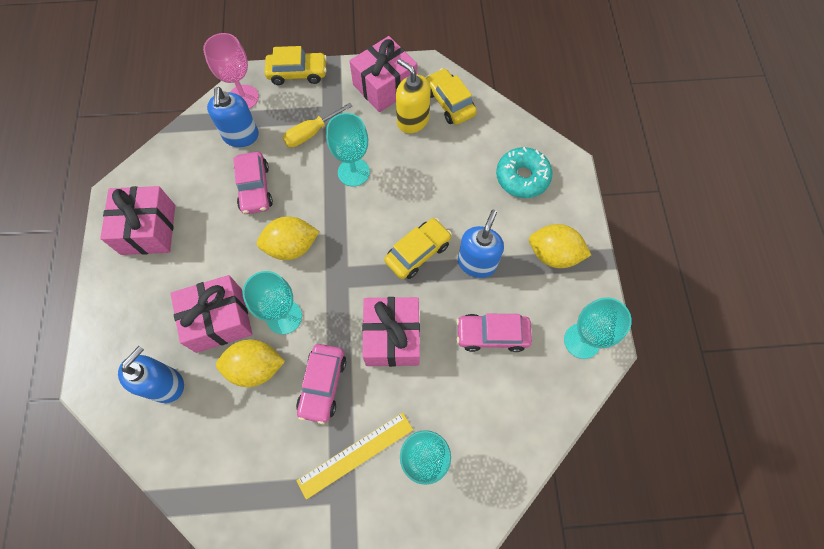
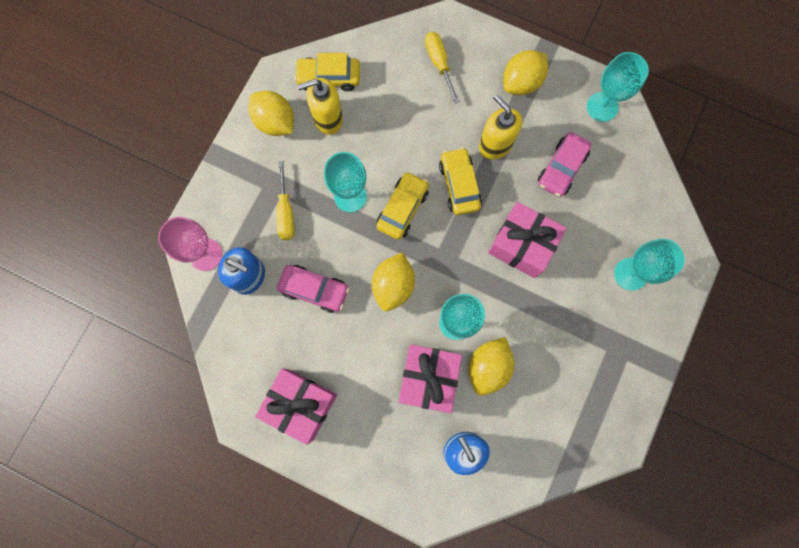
camera: 60 degrees left, 10 degrees up
yellow car [265,46,327,85] -> yellow car moved to [376,172,429,240]
pink car [296,344,346,424] -> none
yellow ruler [296,412,413,500] -> none
pink gift [350,36,417,112] -> yellow lemon [249,91,294,136]
blue soap dispenser [458,210,504,278] -> yellow soap dispenser [479,94,522,159]
turquoise donut [496,147,553,198] -> yellow screwdriver [425,32,459,103]

